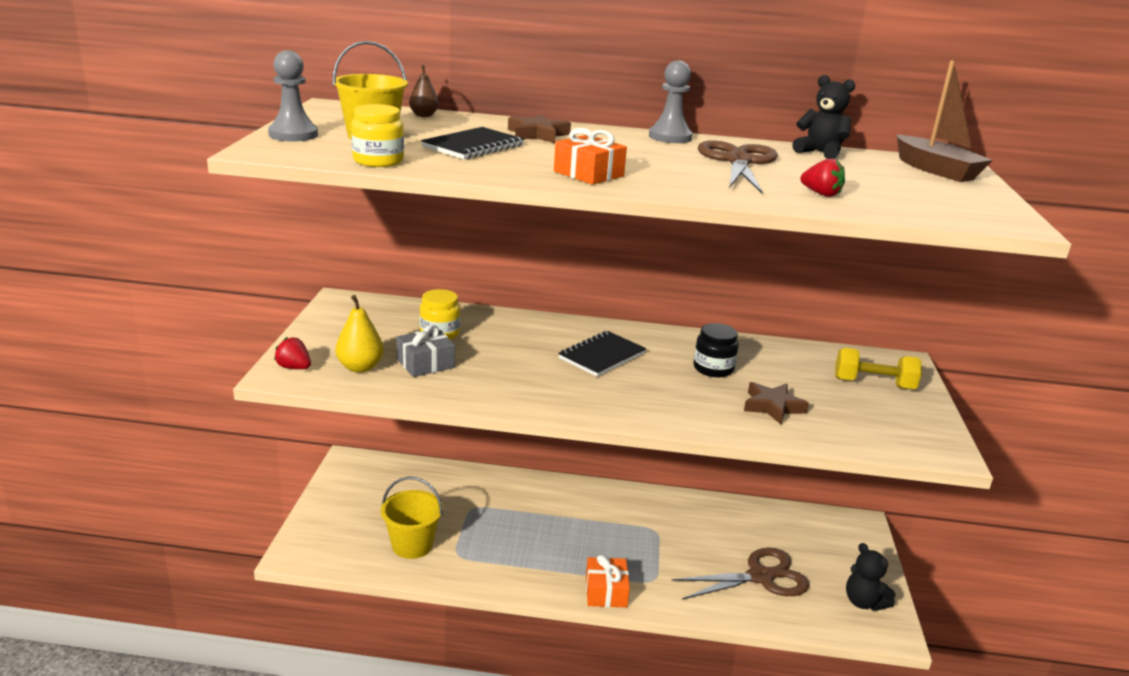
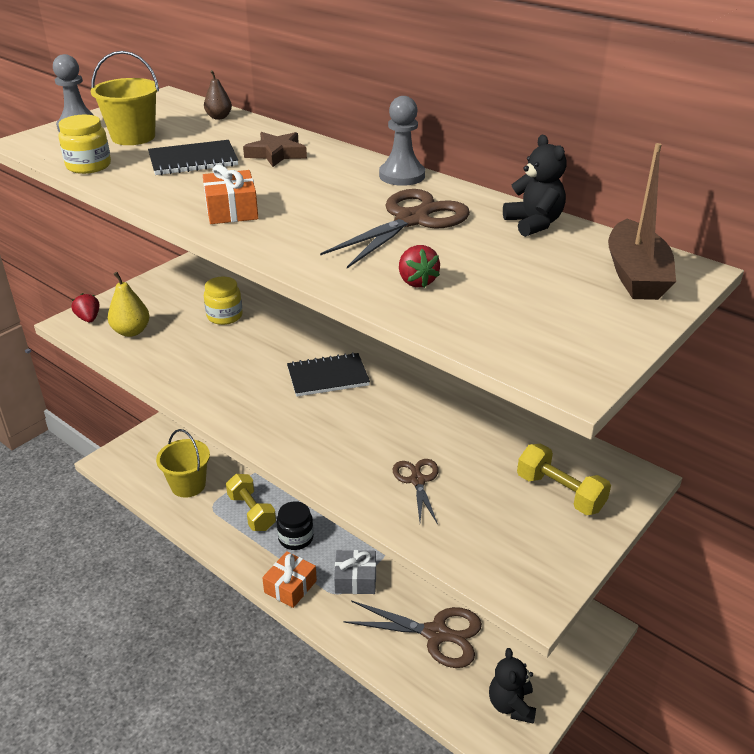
camera: 35 degrees right, 10 degrees up
grey gift [396,325,455,377] -> grey gift moved to [334,550,376,594]
black jar [694,323,739,377] -> black jar moved to [277,501,314,550]
brown star [744,382,809,424] -> brown scissors [392,459,439,524]
none -> yellow dumbbell [226,474,276,531]

